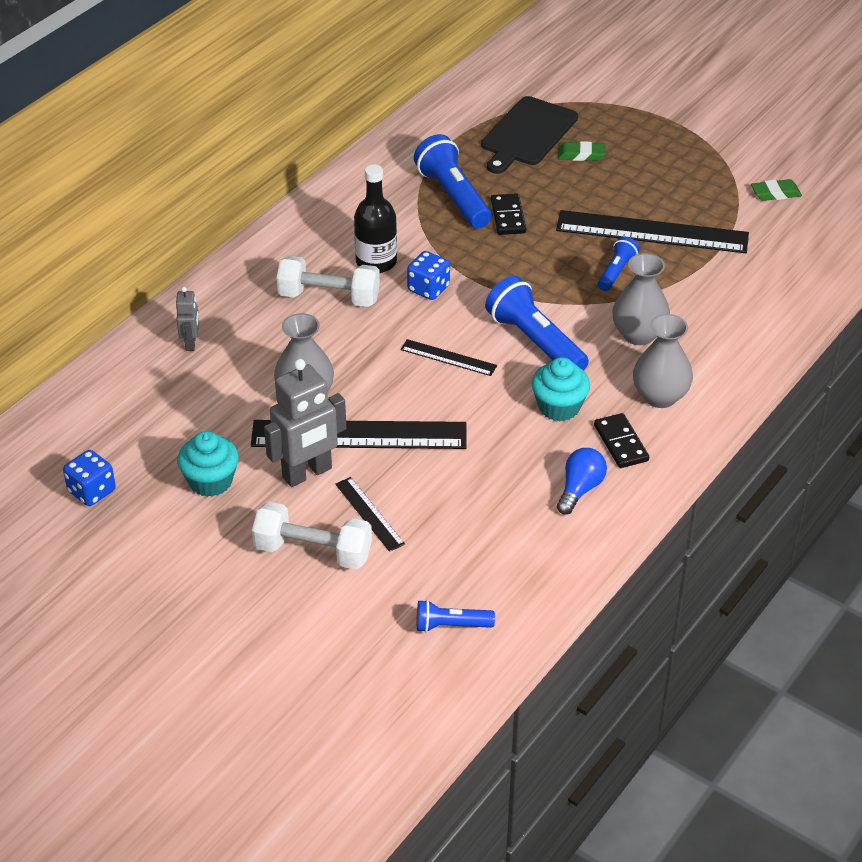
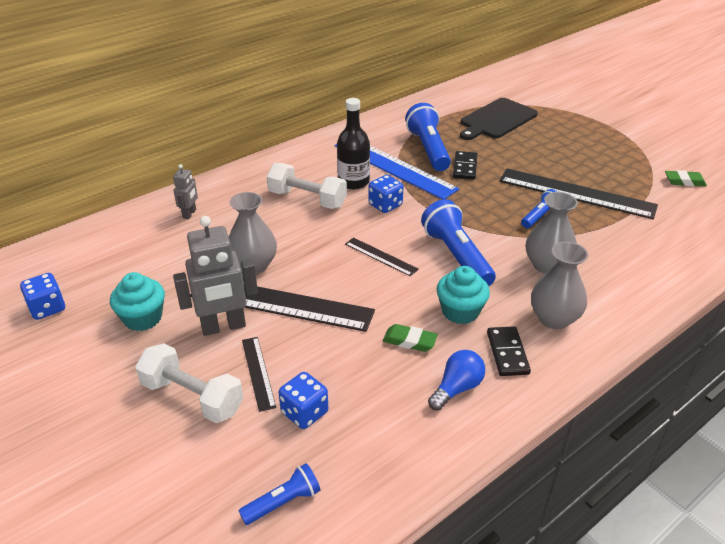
camera: 15 degrees right, 5 degrees down
blue flashlight [417,600,495,632] -> blue flashlight turned 135 degrees clockwise [239,463,320,525]
green eraser [558,141,606,161] -> green eraser moved to [383,324,438,352]
none -> blue dice [279,372,328,429]
none -> blue ruler [335,144,459,200]

